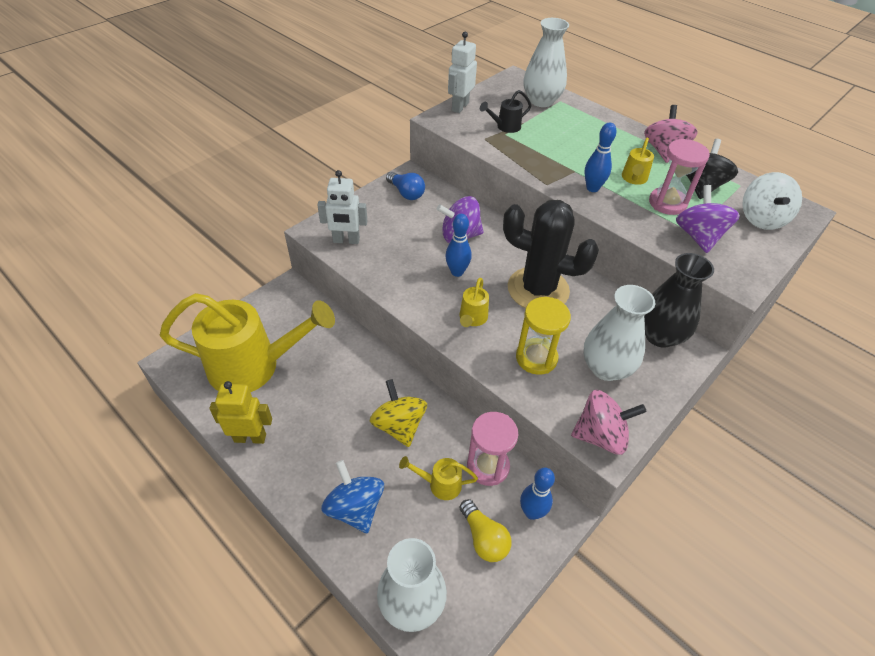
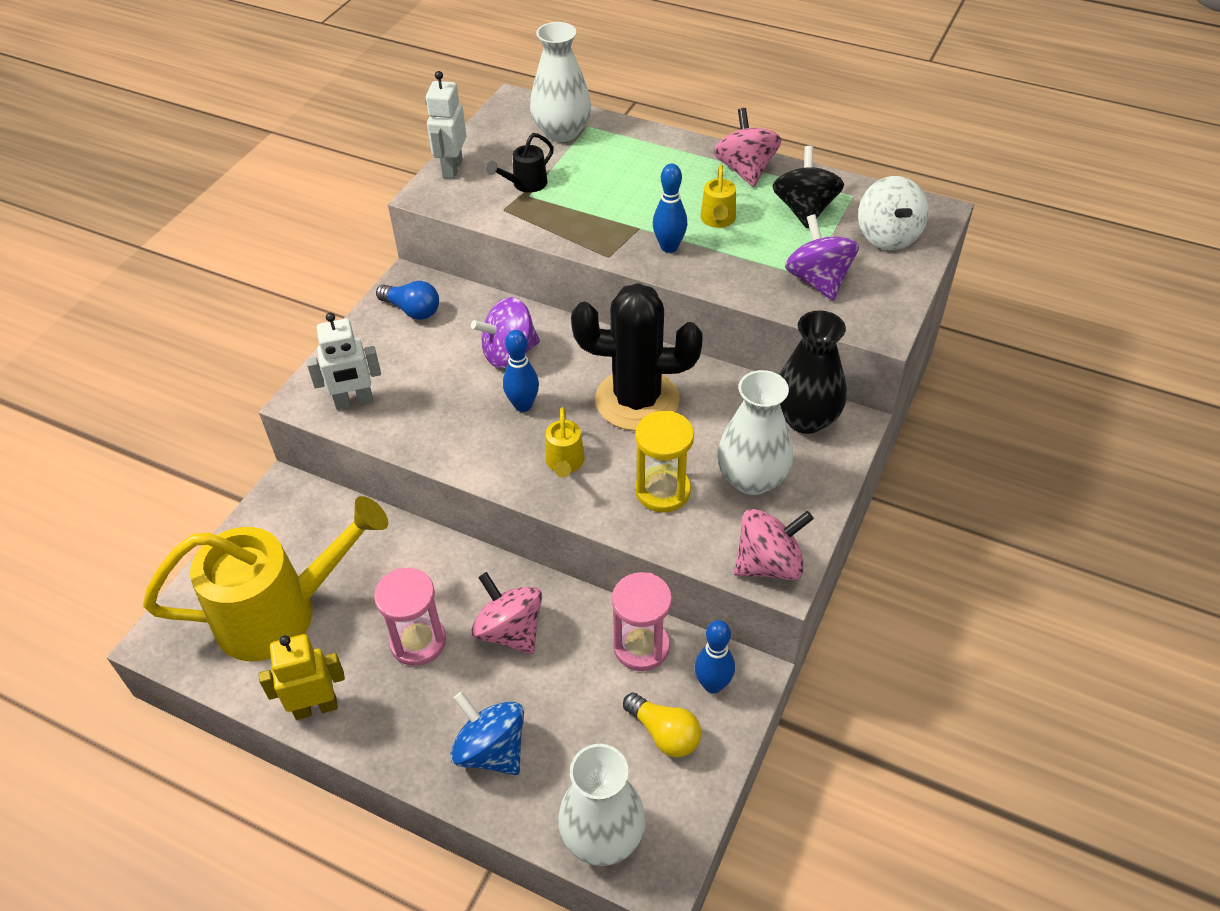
camera: 15 degrees left, 0 degrees up
yellow spinning top [370,379,427,447] -> pink spinning top [472,572,542,654]
yellow watering can [399,456,478,500] -> none
pink hourglass [649,139,710,215] -> pink hourglass moved to [374,568,446,666]

